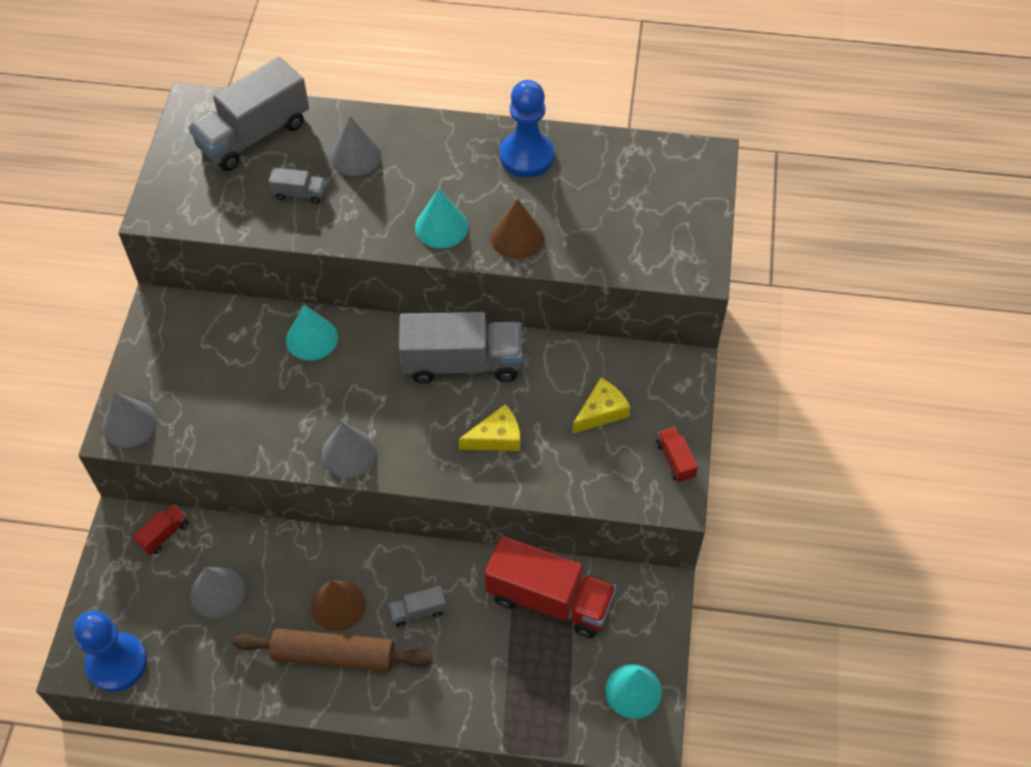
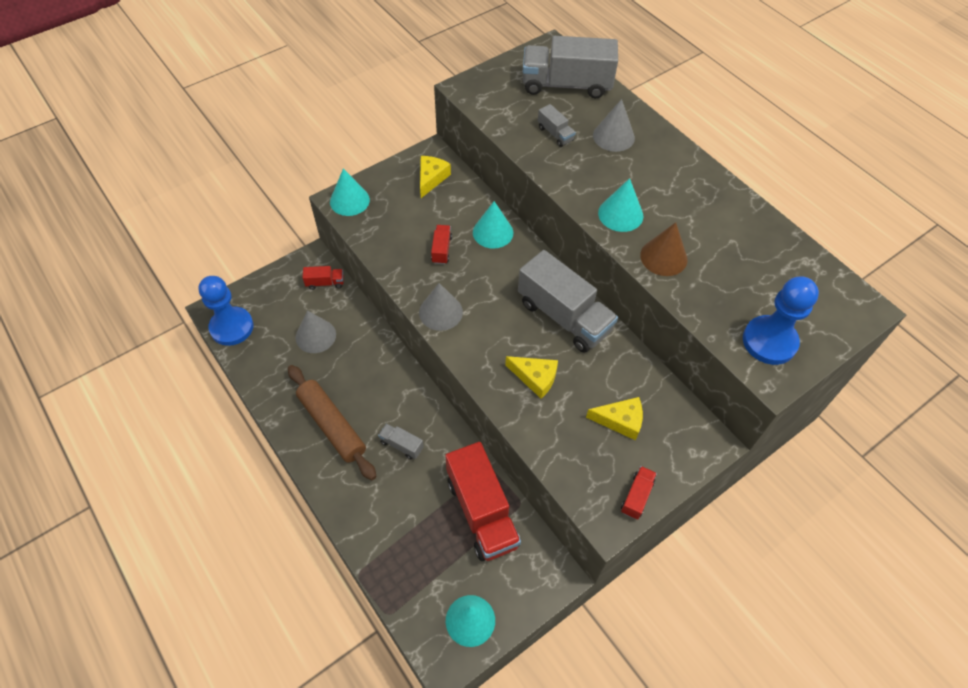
camera: 45 degrees right, 0 degrees up
grey cone [102,392,157,448] -> turquoise cone [330,169,370,216]
brown cone [311,580,366,631] -> none
blue pawn [500,80,555,177] -> blue pawn moved to [743,277,819,365]
none -> yellow cheese [420,156,451,198]
none -> red truck [431,225,452,264]

